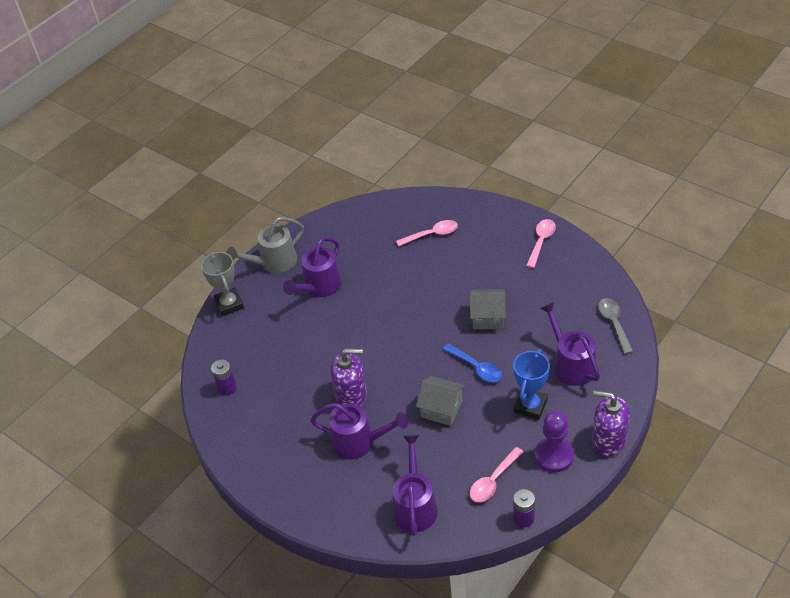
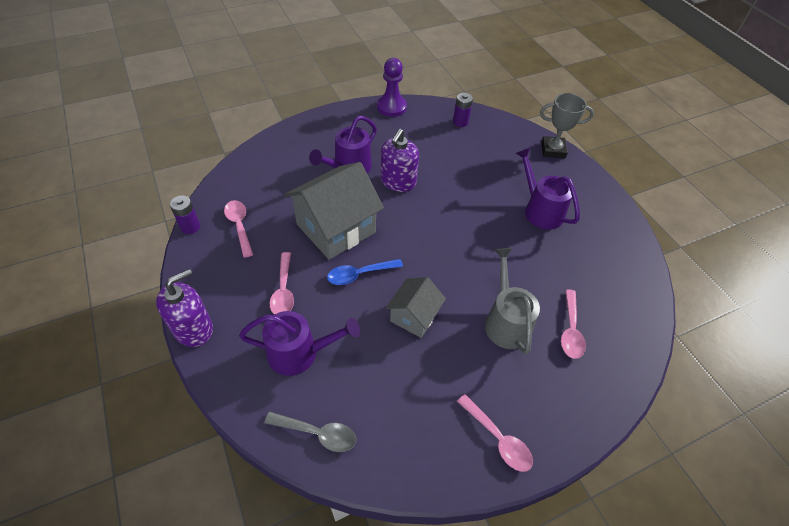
camera: 110 degrees right, 5 degrees up
grey watering can [226,217,304,273] -> grey watering can moved to [485,248,540,354]
purple watering can [392,434,438,536] -> none
grey house [416,376,465,426] -> grey house [285,162,384,260], size x1.79
blue trophy [513,349,550,420] -> pink spoon [270,252,294,314]
purple pawn [535,411,574,472] -> purple pawn moved to [377,58,407,117]

